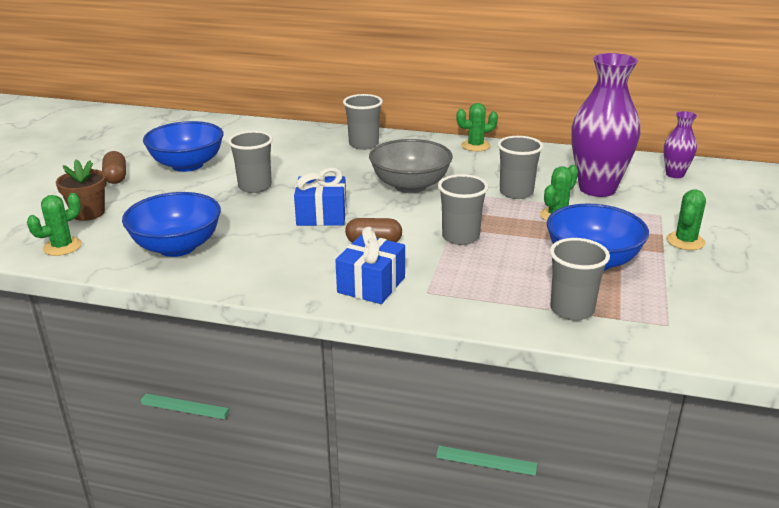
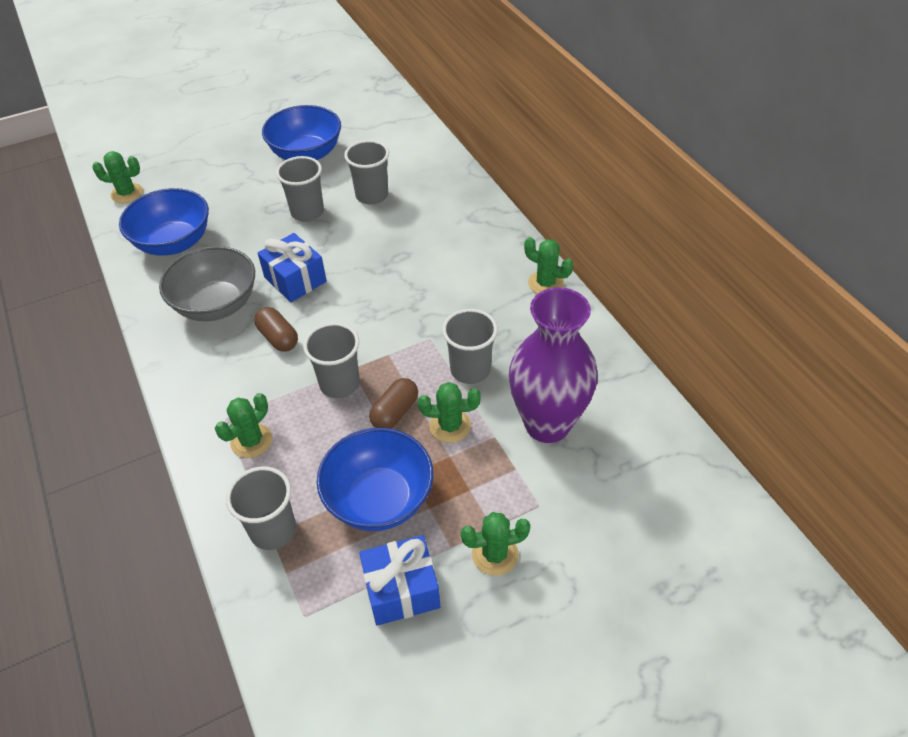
camera: 50 degrees right, 20 degrees up
brown flower pot [56,159,107,221] -> none
brown capsule [102,151,126,184] -> brown capsule moved to [369,378,418,429]
blue gift [335,227,405,304] -> blue gift moved to [359,535,440,626]
grey cup [343,94,383,150] -> grey cup moved to [344,140,389,205]
grey bowl [369,139,453,193] -> grey bowl moved to [159,246,255,321]
purple vase [664,111,697,178] -> none
none -> green cactus [215,393,272,458]

